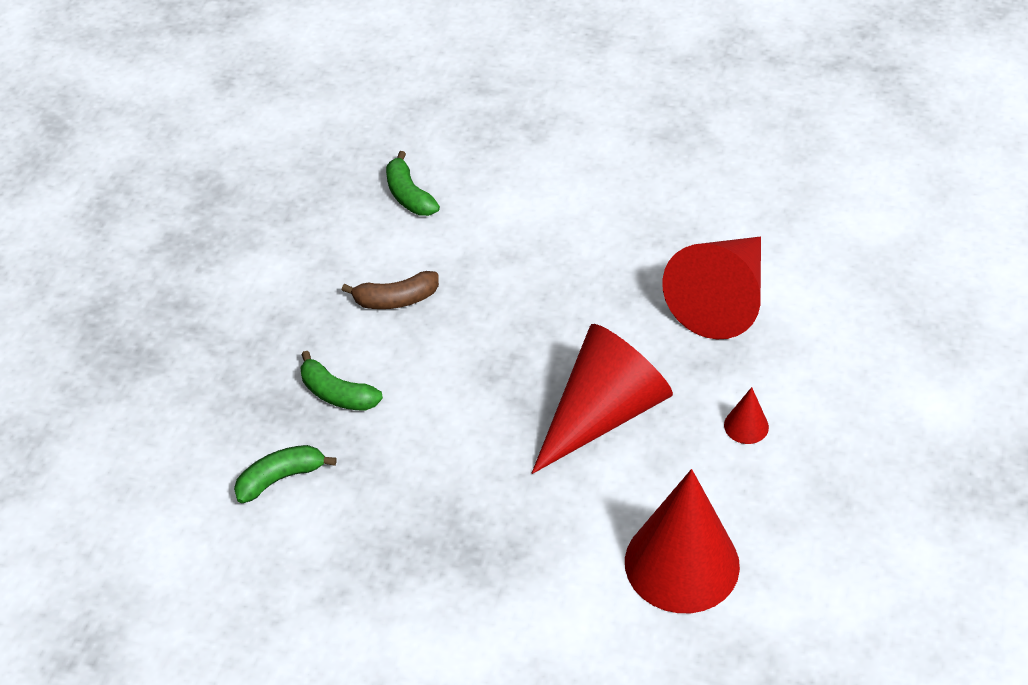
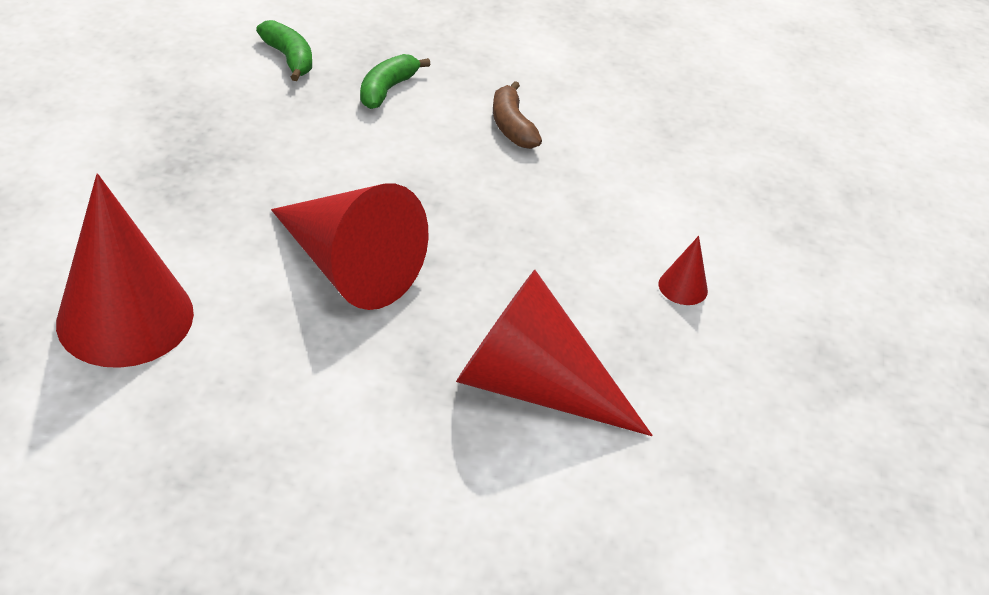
camera: 80 degrees right, 5 degrees down
green banana [386,151,440,216] -> none
red cone [724,387,769,444] -> red cone moved to [659,236,708,305]

